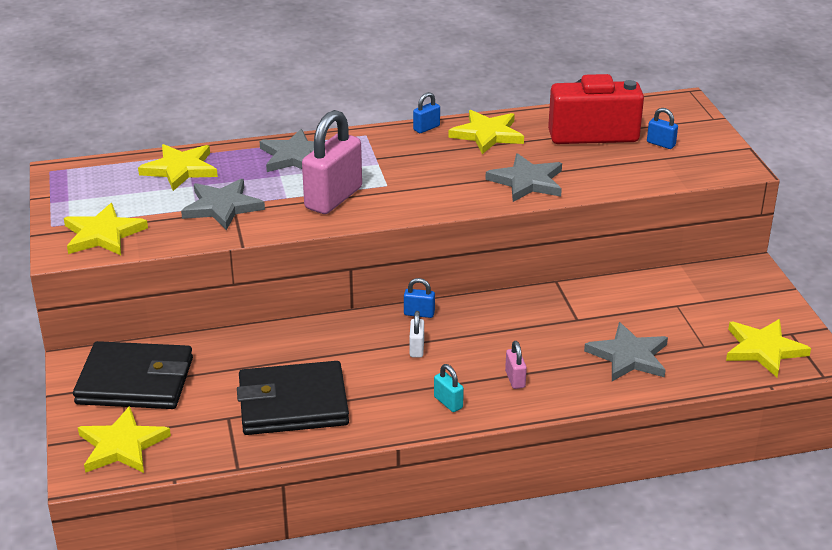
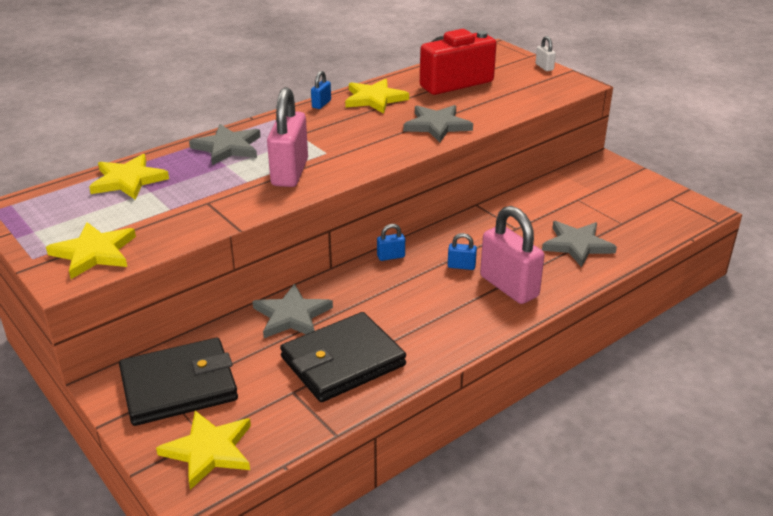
camera: 25 degrees left, 0 degrees up
grey star [181,179,265,230] -> grey star moved to [252,284,333,338]
white padlock [409,311,424,358] -> white padlock moved to [535,36,556,71]
turquoise padlock [434,364,464,412] -> none
pink padlock [505,341,527,389] -> pink padlock [480,206,544,304], size x2.25
blue padlock [647,108,678,149] -> blue padlock moved to [448,233,477,270]
yellow star [726,319,811,377] -> none

